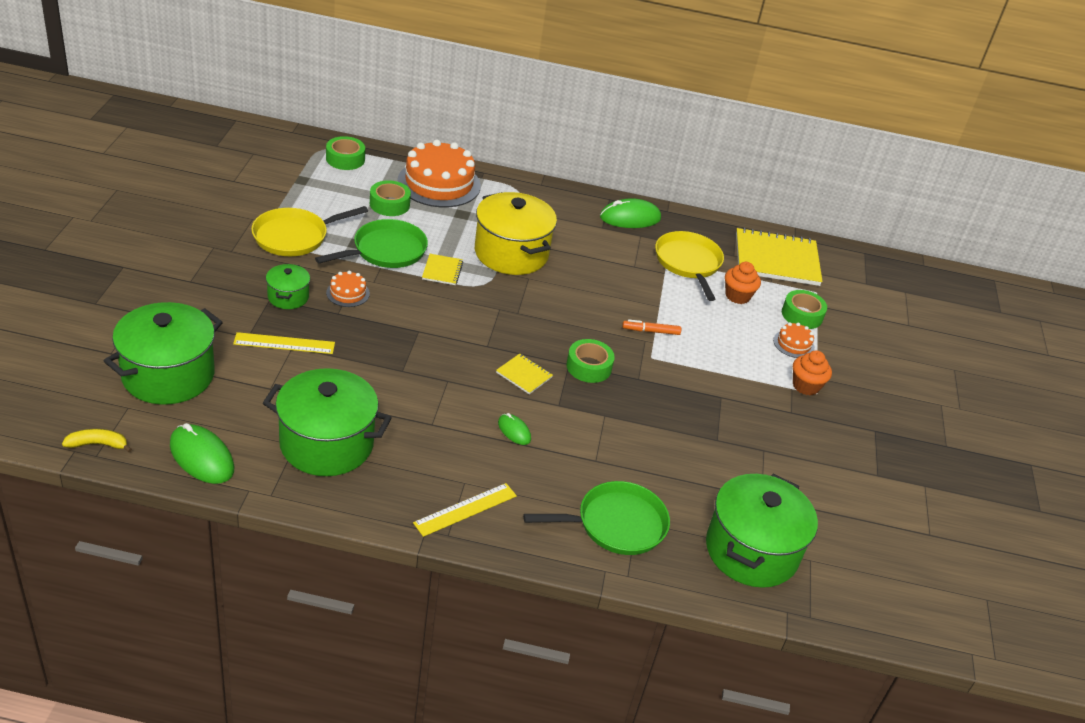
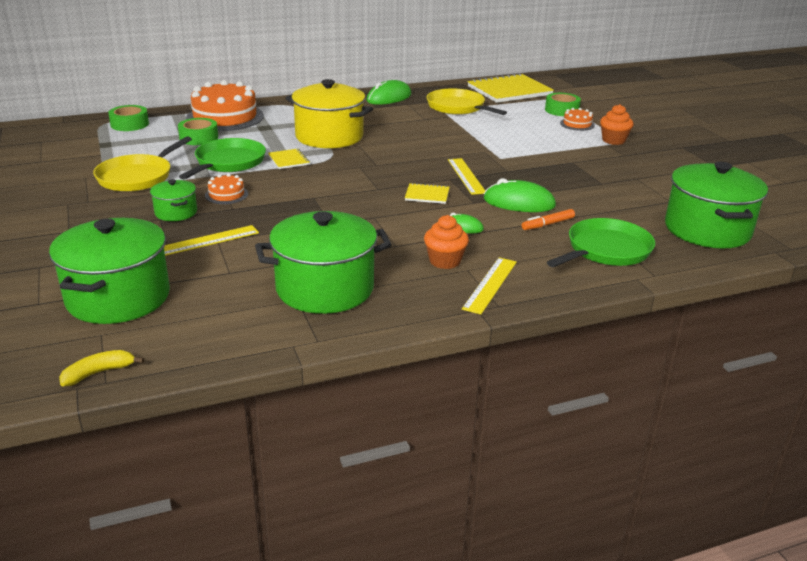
camera: 25 degrees left, 10 degrees down
green mouse [170,423,234,484] -> green mouse moved to [484,178,556,212]
green tape [566,339,615,383] -> yellow ruler [448,158,485,195]
orange marker [622,319,681,335] -> orange marker moved to [522,209,575,230]
orange cupcake [725,262,761,304] -> orange cupcake moved to [424,215,469,269]

